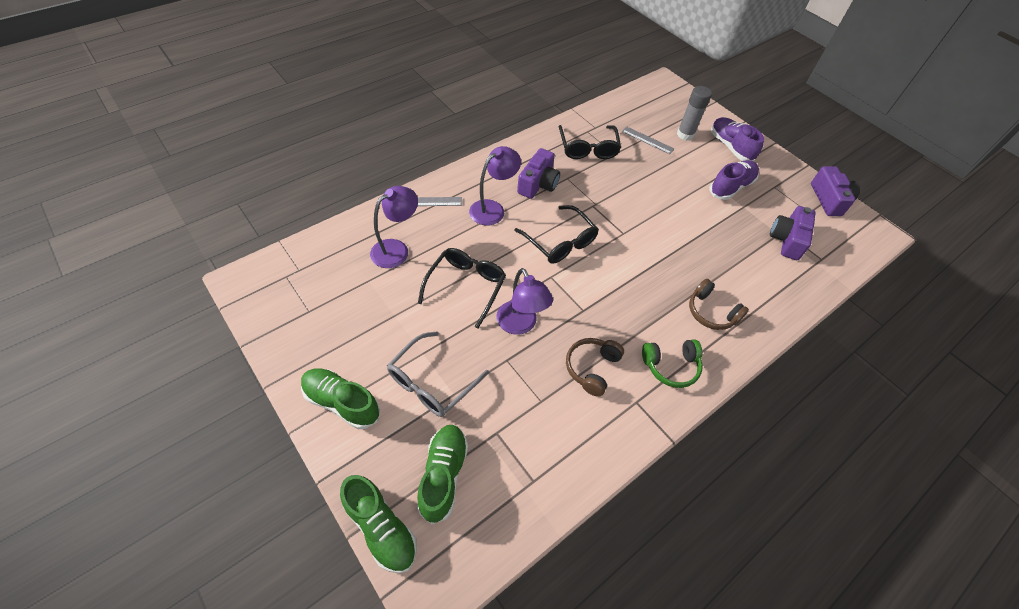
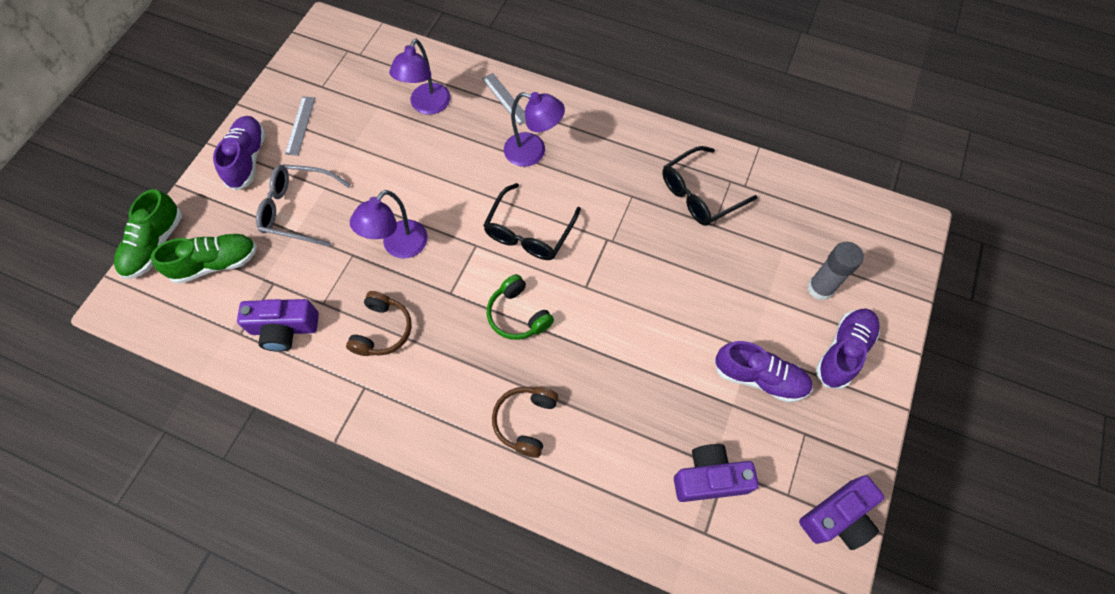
camera: 65 degrees right, 10 degrees up
green shoe [301,369,380,429] -> purple shoe [213,116,266,191]
purple lamp [370,186,418,268] -> purple lamp turned 90 degrees clockwise [389,39,450,115]
black glasses [418,248,506,328] -> none
purple camera [517,148,560,199] -> purple camera moved to [237,299,319,352]
brown headphones [566,338,624,397] -> brown headphones turned 105 degrees clockwise [346,291,412,356]
grey ruler [622,126,674,154] -> grey ruler moved to [285,96,315,156]
green headphones [642,339,703,388] -> green headphones moved to [487,274,554,340]

